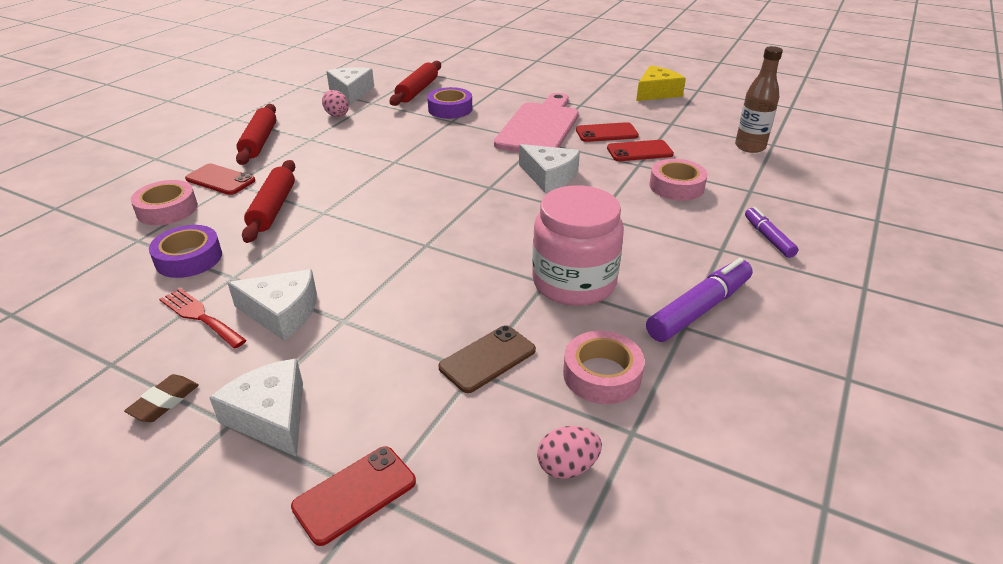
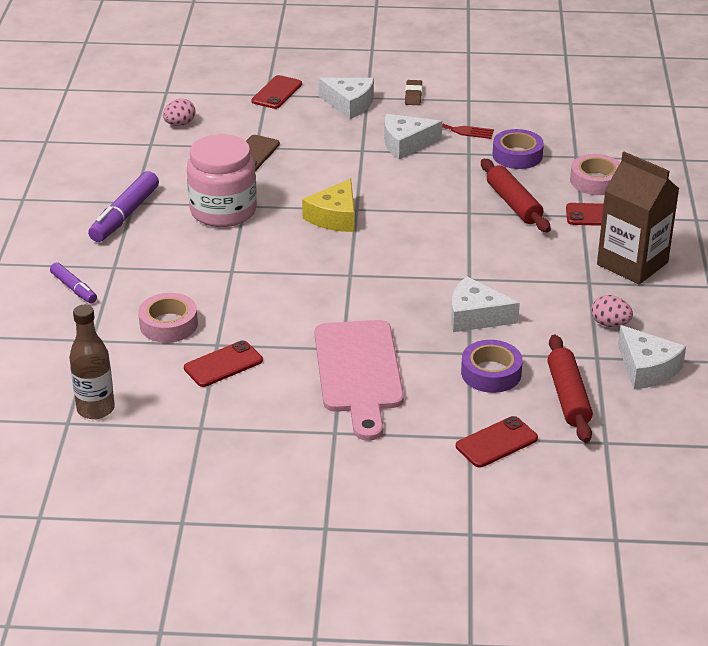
camera: 155 degrees right, 0 degrees up
red rolling pin [236,104,276,165] -> brown carton [597,152,679,284]
white cheese [519,144,580,193] -> white cheese moved to [451,276,520,332]
pink tape [563,331,645,404] -> none
red phone [576,122,639,142] -> red phone moved to [456,416,538,468]
yellow cheese [636,65,686,101] -> yellow cheese moved to [302,179,355,232]

